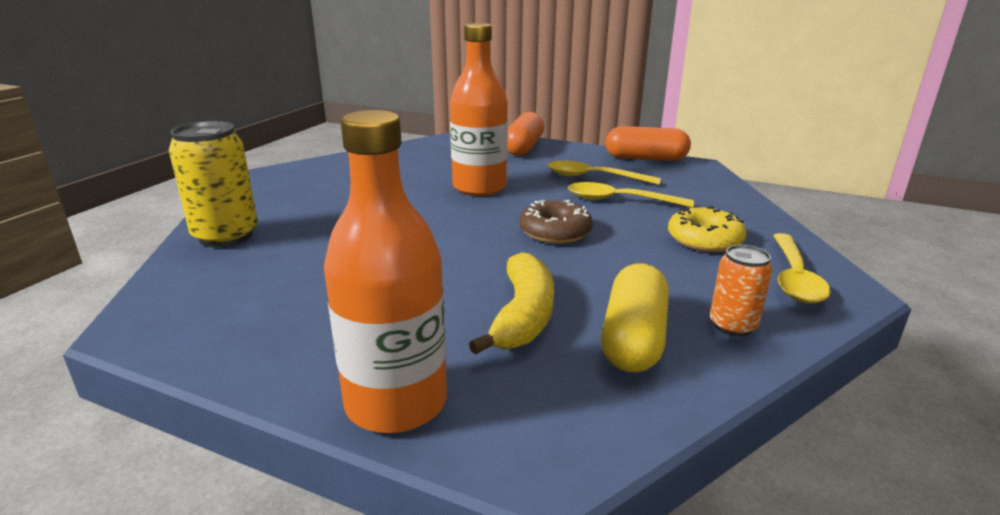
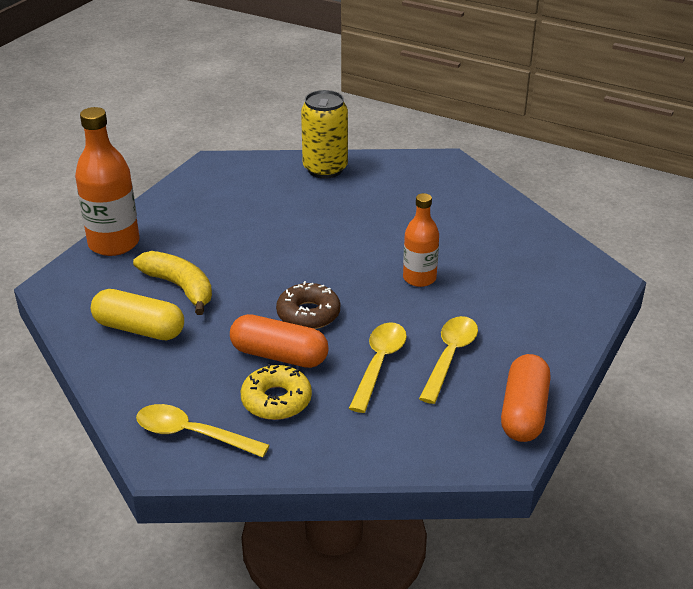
camera: 95 degrees right, 10 degrees up
orange bottle [450,23,508,196] -> orange bottle [403,193,439,287], size x0.63
yellow banana [469,252,554,355] -> yellow banana turned 150 degrees counterclockwise [133,251,212,315]
orange capsule [507,112,544,156] -> orange capsule moved to [230,314,329,368]
orange can [710,245,772,337] -> none

